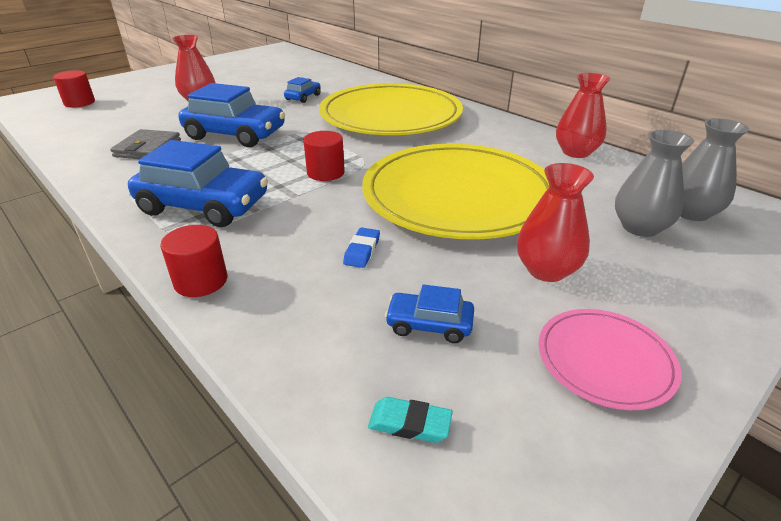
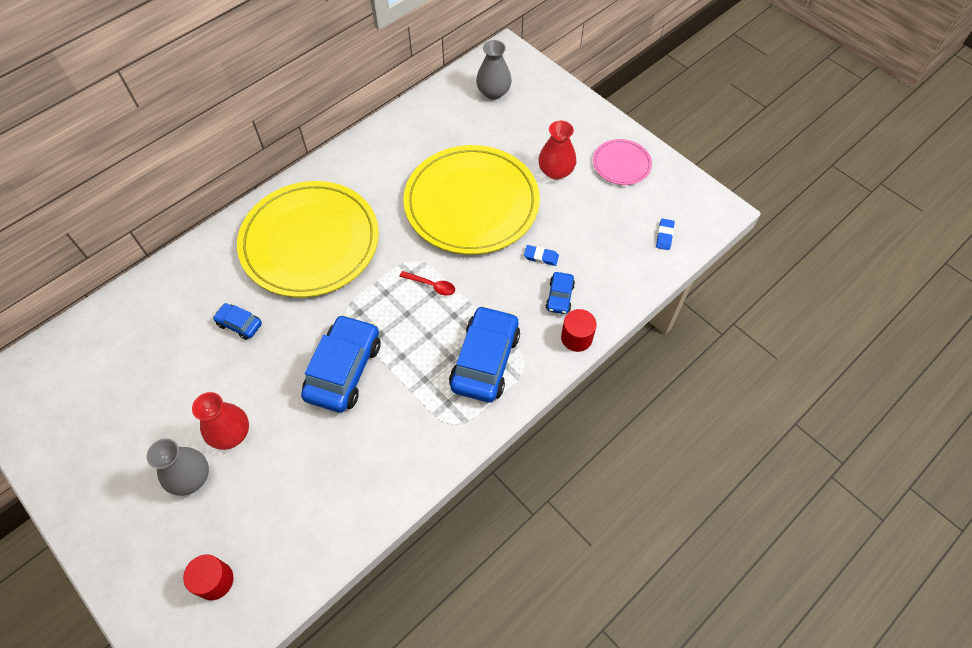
camera: 90 degrees left, 25 degrees up
grey wallet [110,129,181,159] -> none
red cylinder [303,131,345,181] -> red spoon [400,271,455,296]
turquoise eraser [368,397,453,443] -> blue eraser [656,218,675,250]
blue car [385,284,474,343] -> blue car moved to [546,272,575,314]
red vase [556,73,610,158] -> none
grey vase [615,130,694,237] -> grey vase moved to [147,438,209,496]

